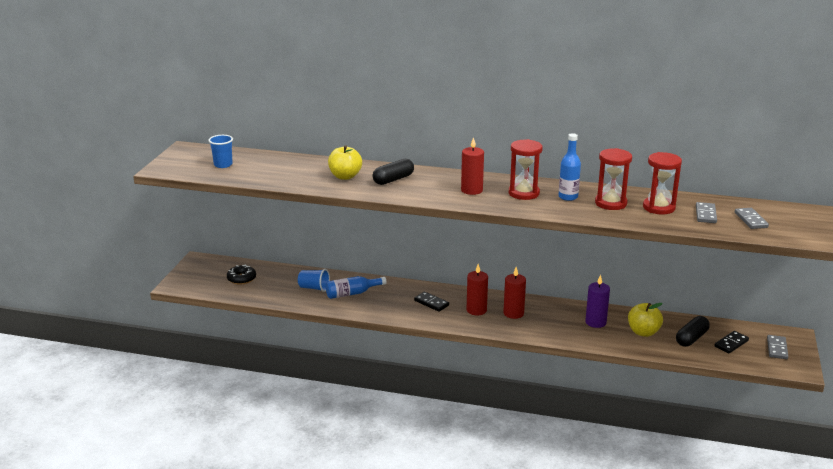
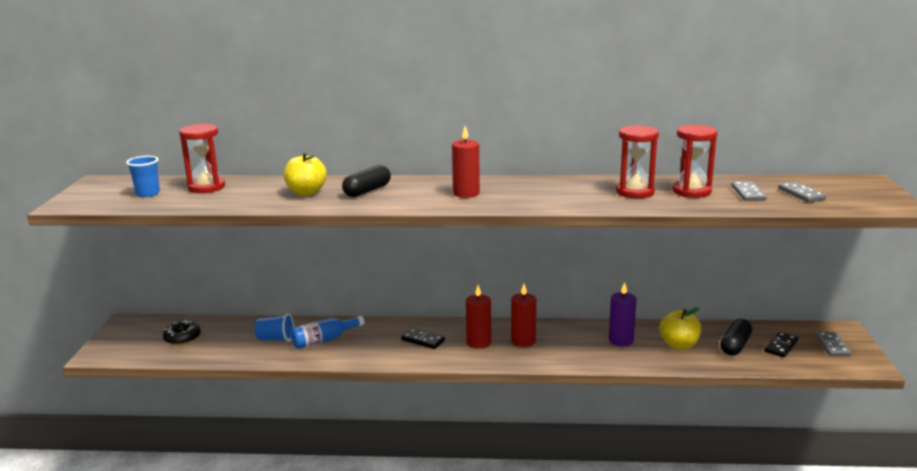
camera: 10 degrees left, 5 degrees down
red hourglass [509,139,543,200] -> red hourglass moved to [179,124,225,193]
blue bottle [559,133,581,201] -> none

